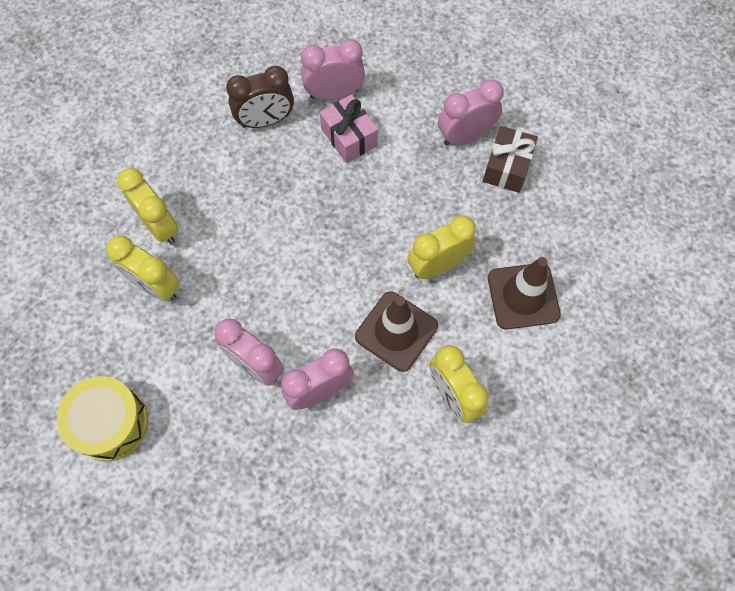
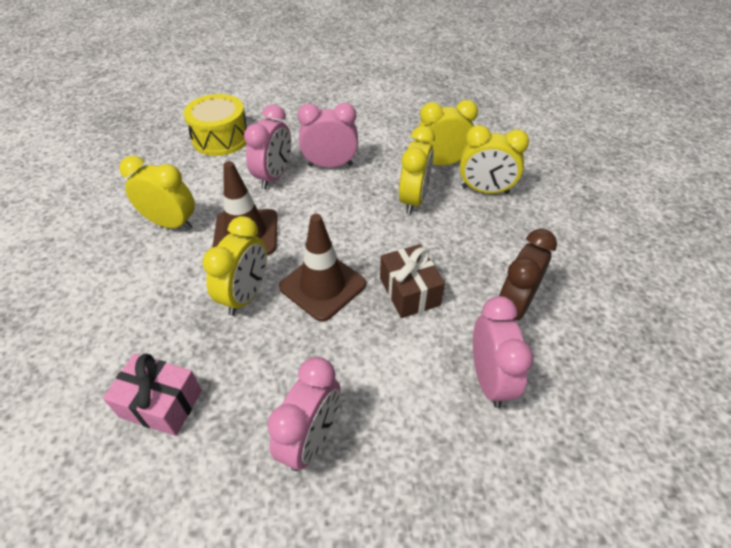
camera: 140 degrees right, 20 degrees down
yellow drum [57,376,149,461] -> yellow drum moved to [183,94,247,156]
pink clock [301,39,365,100] -> pink clock turned 45 degrees counterclockwise [473,296,533,408]
pink gift [320,94,378,163] -> pink gift moved to [103,354,202,436]
brown gift [483,126,538,193] -> brown gift moved to [380,244,445,318]
brown traffic cone [488,257,561,329] -> brown traffic cone moved to [279,214,366,322]
none -> yellow clock [399,126,435,214]

